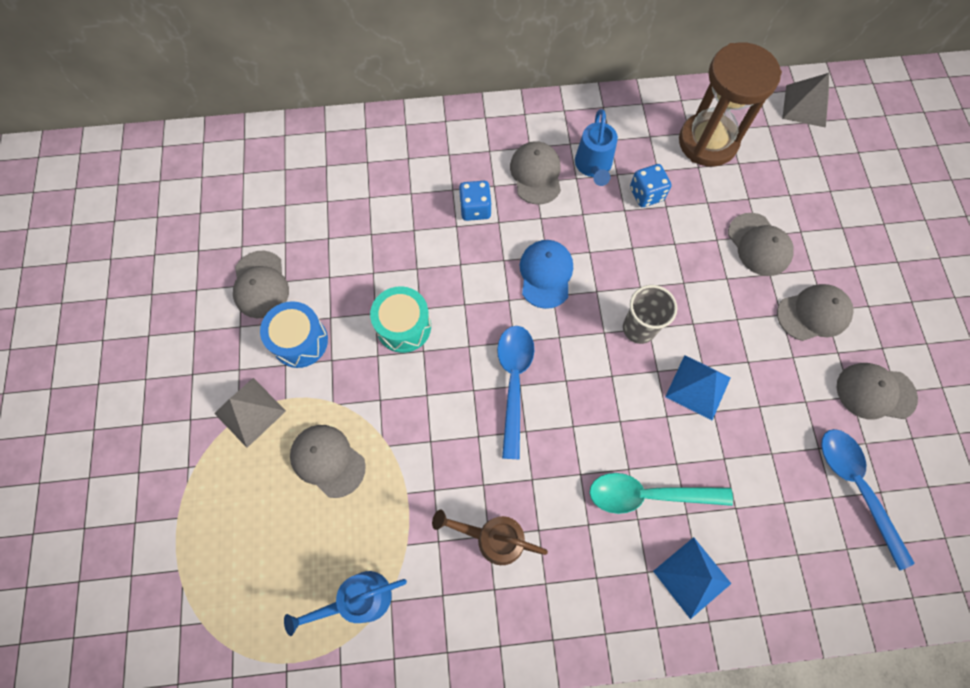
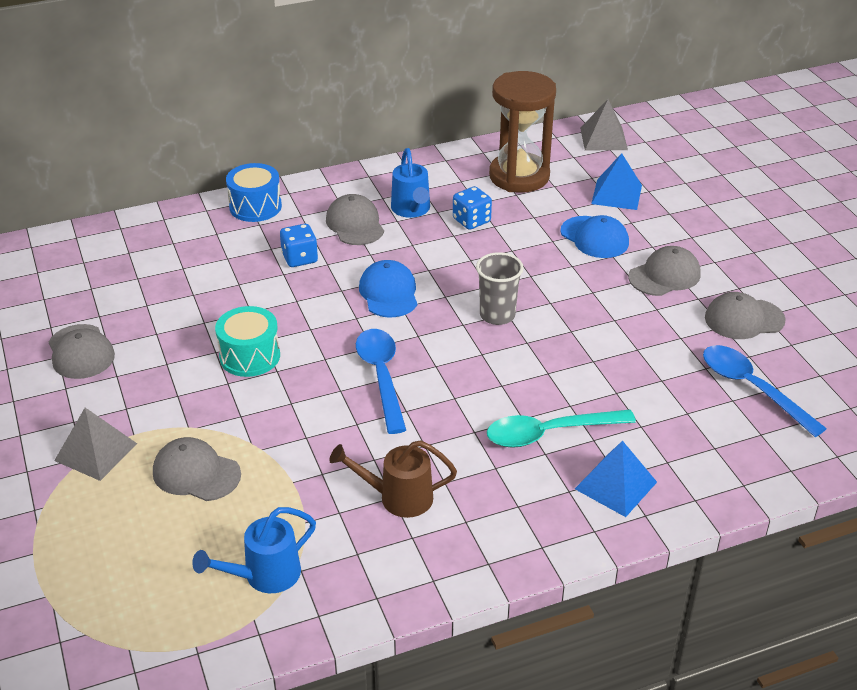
camera: 15 degrees left, 30 degrees down
blue drum [260,301,328,368] -> blue drum moved to [226,163,282,222]
blue pyramid [665,355,731,420] -> blue pyramid moved to [591,153,642,210]
grey cap [728,213,794,276] -> blue cap [560,215,629,258]

